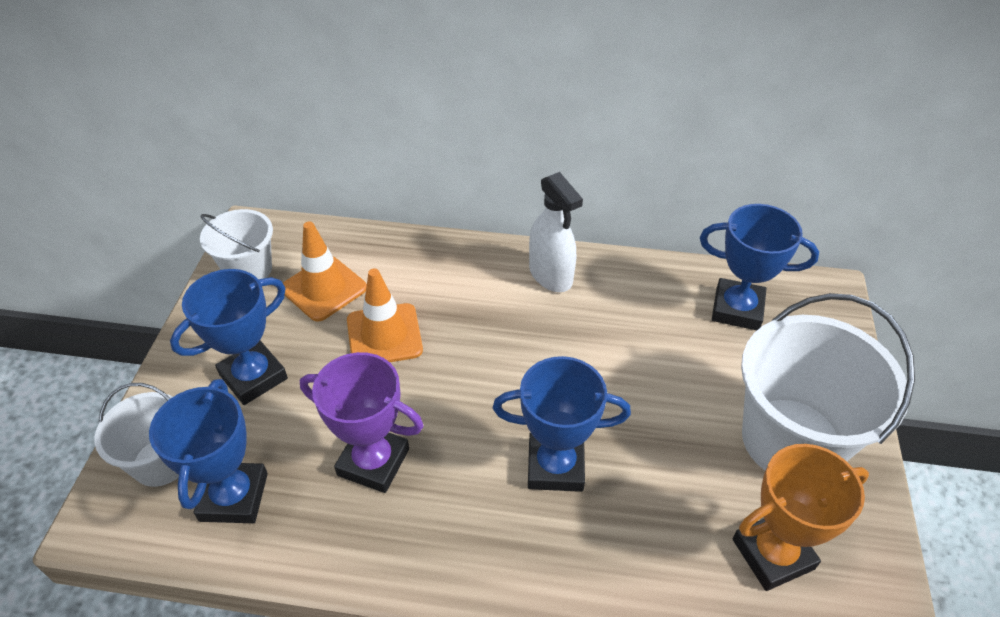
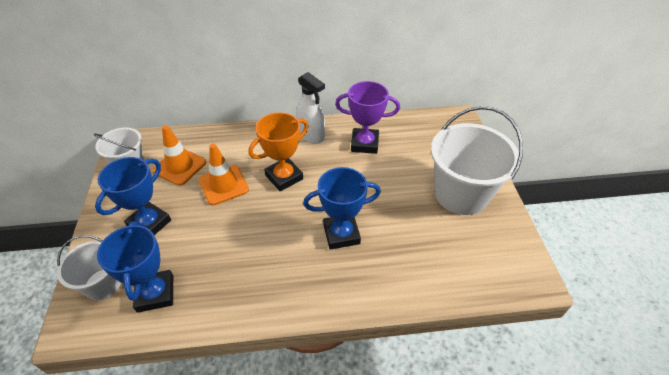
camera: 15 degrees left, 0 degrees up
purple trophy [300,352,424,493] -> purple trophy moved to [335,81,400,154]
blue trophy [700,204,819,330] -> none
orange trophy [733,444,869,591] -> orange trophy moved to [249,112,309,192]

